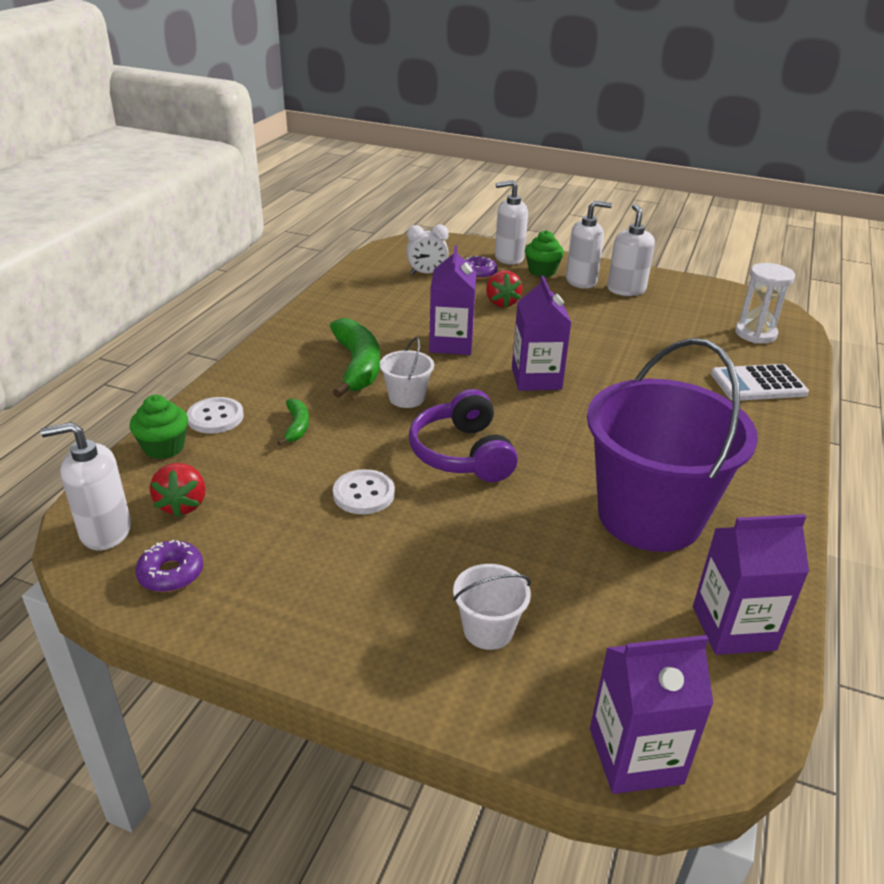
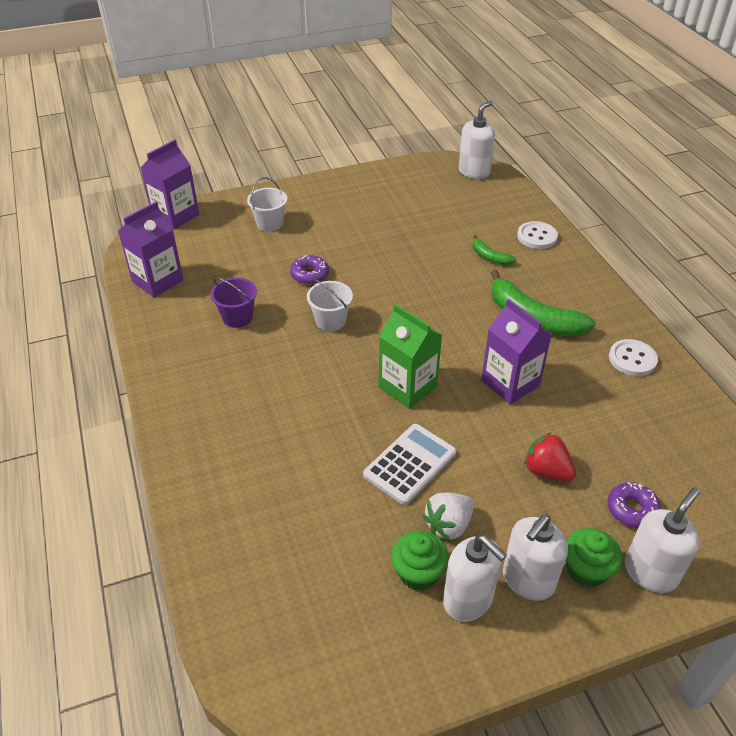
camera: 140 degrees right, 10 degrees up
green cupcake [130,395,188,459] -> green cupcake moved to [391,531,449,591]
purple donut [135,540,203,592] -> purple donut moved to [290,255,329,285]
red strawberry [150,463,206,518] -> none
white button [333,469,395,514] -> white button moved to [609,339,658,376]
white bucket [380,337,434,408] -> white bucket moved to [307,279,353,331]
white clock [407,225,449,275] -> none
purple headphones [409,389,518,482] -> none
purple carton [512,276,572,391] -> green carton [379,304,442,409]
purple bucket [587,338,758,552] -> purple bucket [211,277,257,328], size x0.41
white calculator [711,364,809,401] -> white calculator moved to [363,424,456,505]
white hourglass [735,263,795,344] -> none
none -> white strawberry [423,493,474,541]

